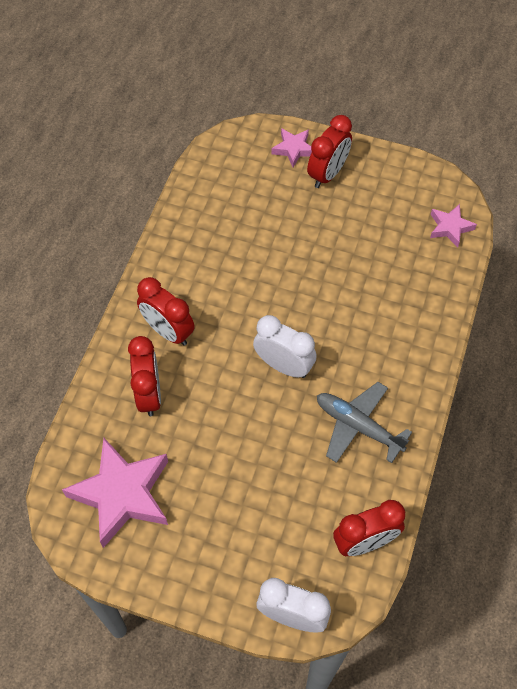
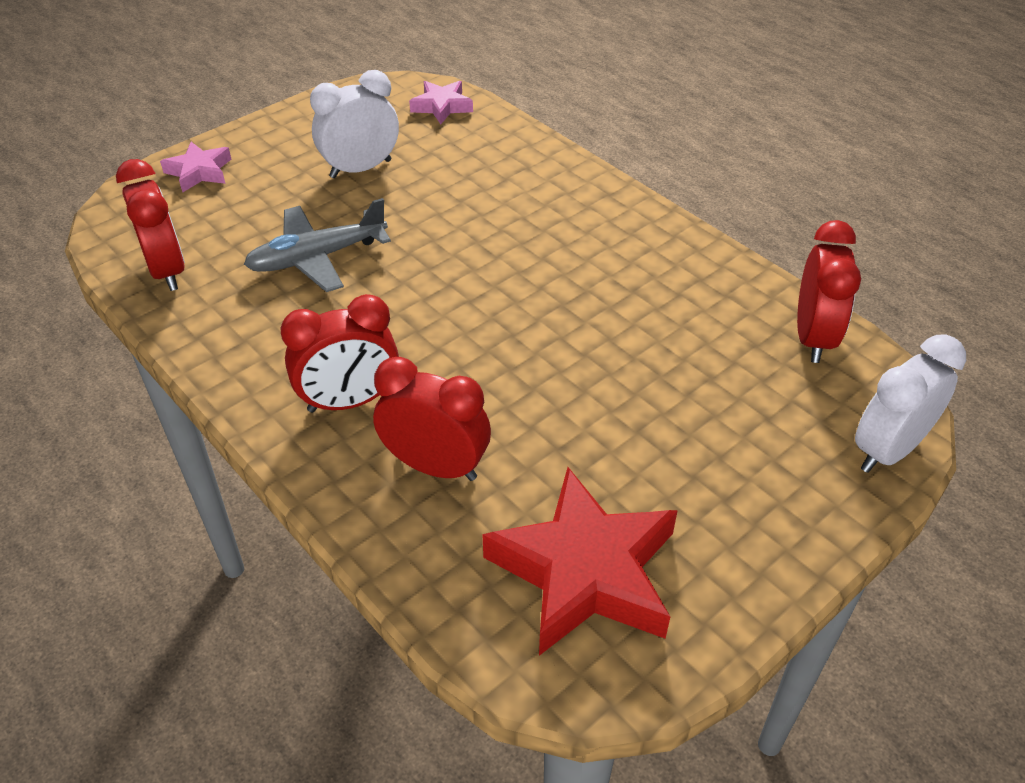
camera: 60 degrees left, 15 degrees down
pink star [62,438,168,548] -> red star [482,467,678,656]
white clock [253,315,317,378] -> white clock moved to [310,70,399,178]
red clock [307,115,352,188] -> red clock moved to [116,159,185,291]
grey plane [317,382,412,463] -> grey plane moved to [244,198,391,292]

